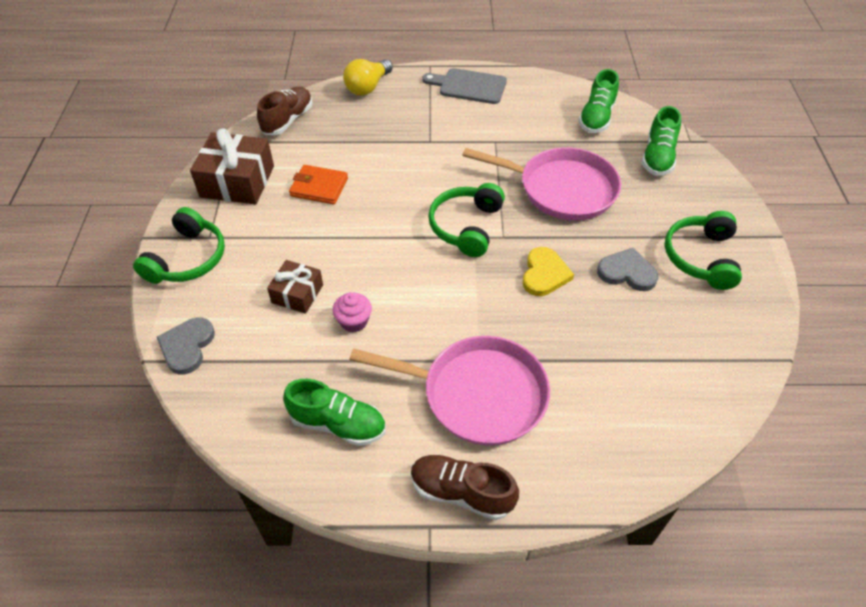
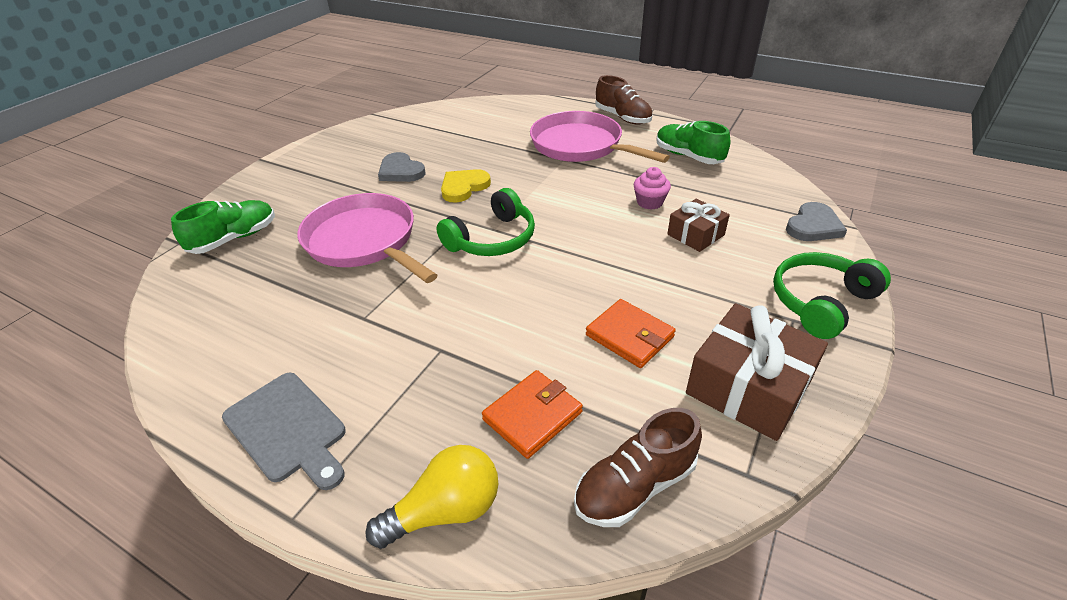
camera: 150 degrees left, 10 degrees down
green shoe [578,69,619,133] -> none
green headphones [664,211,742,290] -> none
none -> orange wallet [482,370,583,459]

